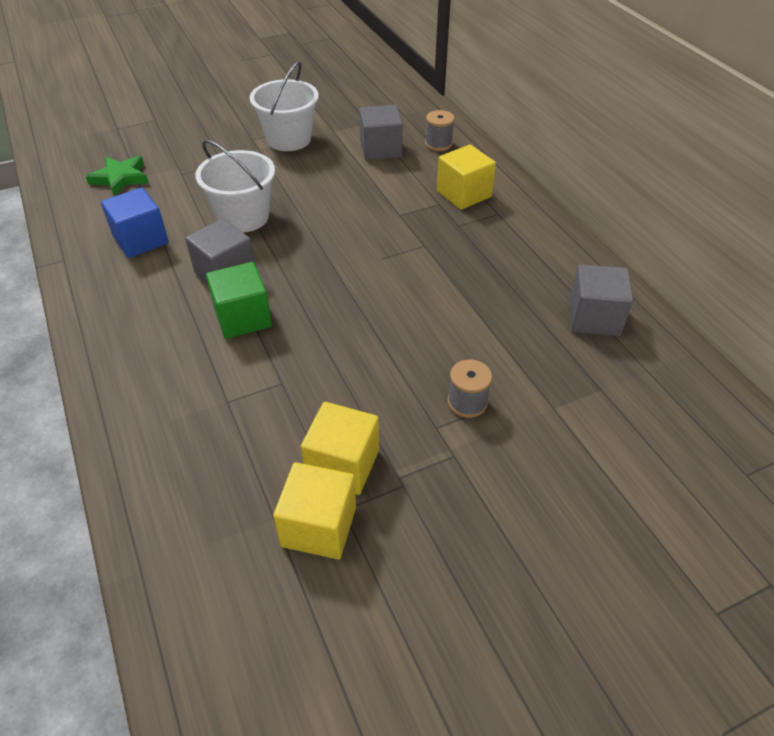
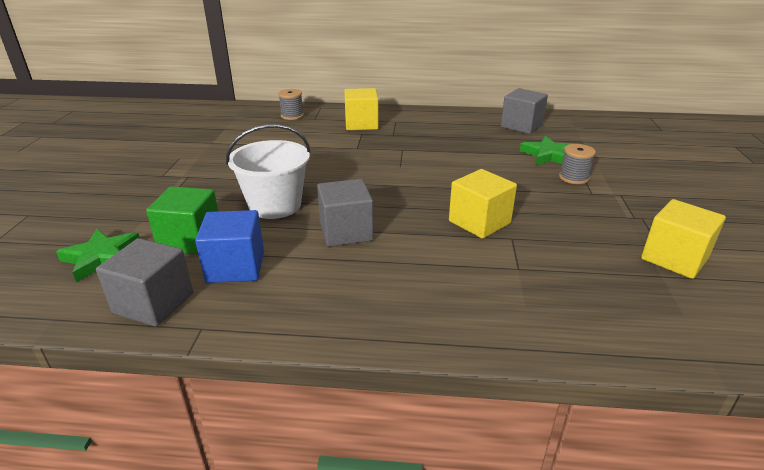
camera: 60 degrees left, 15 degrees down
green cube [206,262,272,339] -> green cube moved to [146,186,218,254]
white bucket [249,61,319,151] -> none
yellow cube [301,402,379,495] -> yellow cube moved to [449,169,517,239]
grey cube [359,105,403,160] -> grey cube moved to [96,238,193,327]
none -> green star [520,136,574,165]

